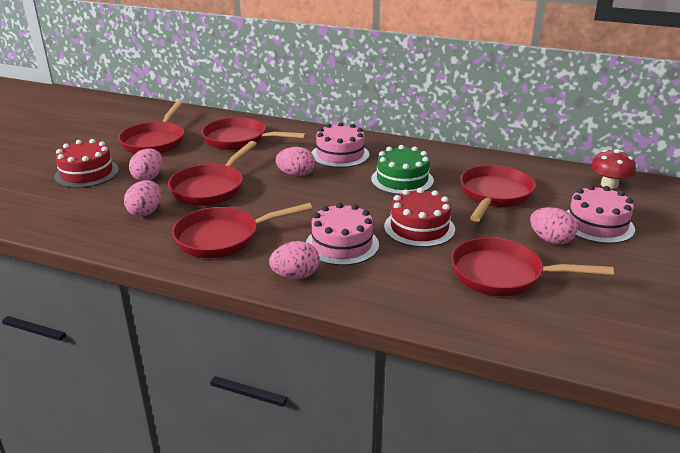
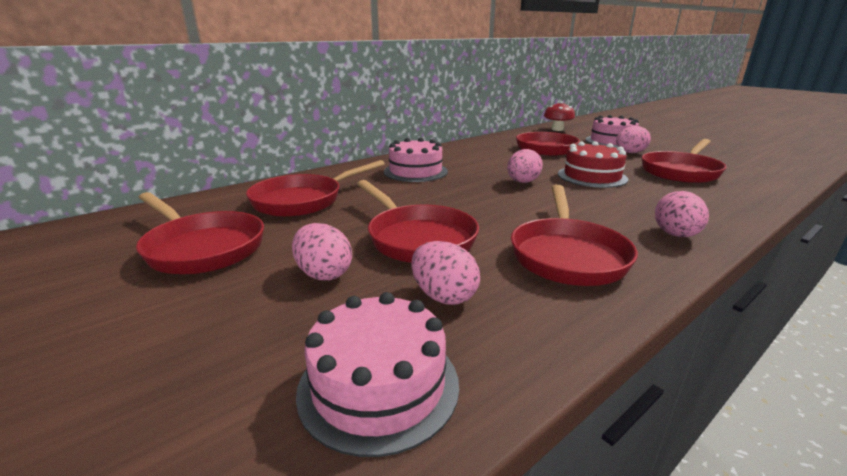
camera: 60 degrees left, 5 degrees down
red cake [54,139,119,188] -> none
pink egg [275,147,315,177] -> pink egg moved to [507,149,543,183]
pink cake [306,203,379,266] -> pink cake moved to [296,292,459,457]
green cake [371,145,434,195] -> none

